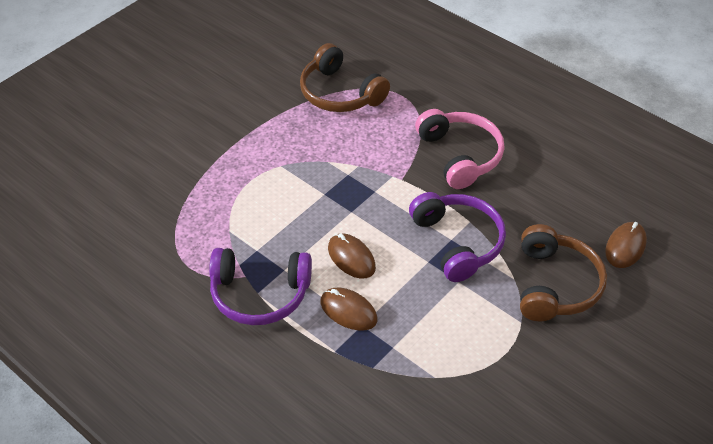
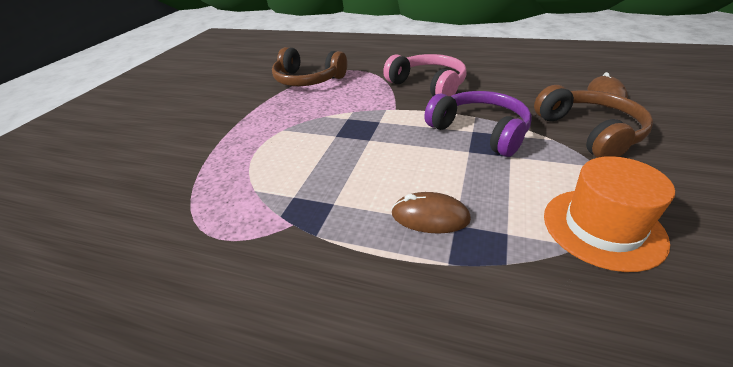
camera: 20 degrees left, 10 degrees down
purple headphones [209,248,312,325] -> none
brown mouse [328,233,376,279] -> none
none -> orange hat [544,156,675,272]

